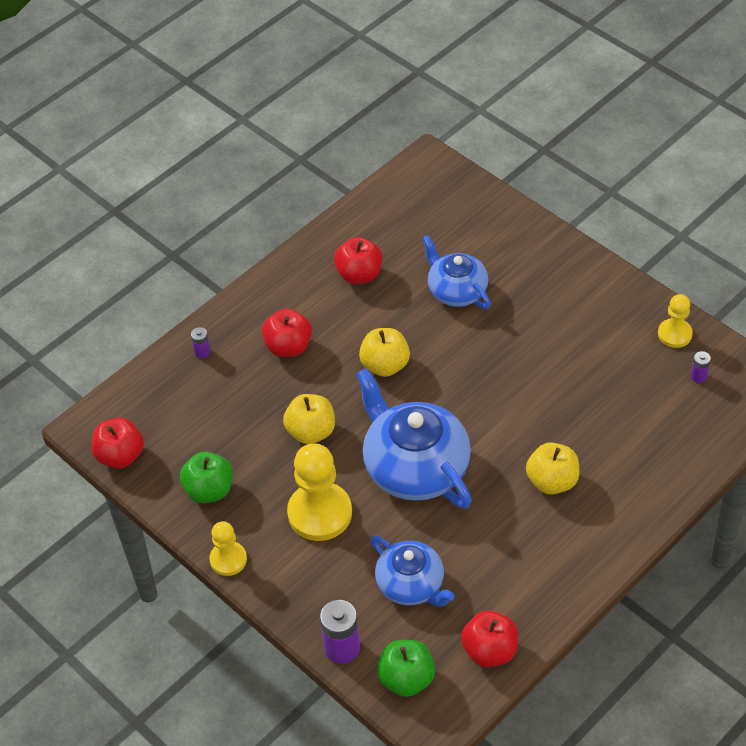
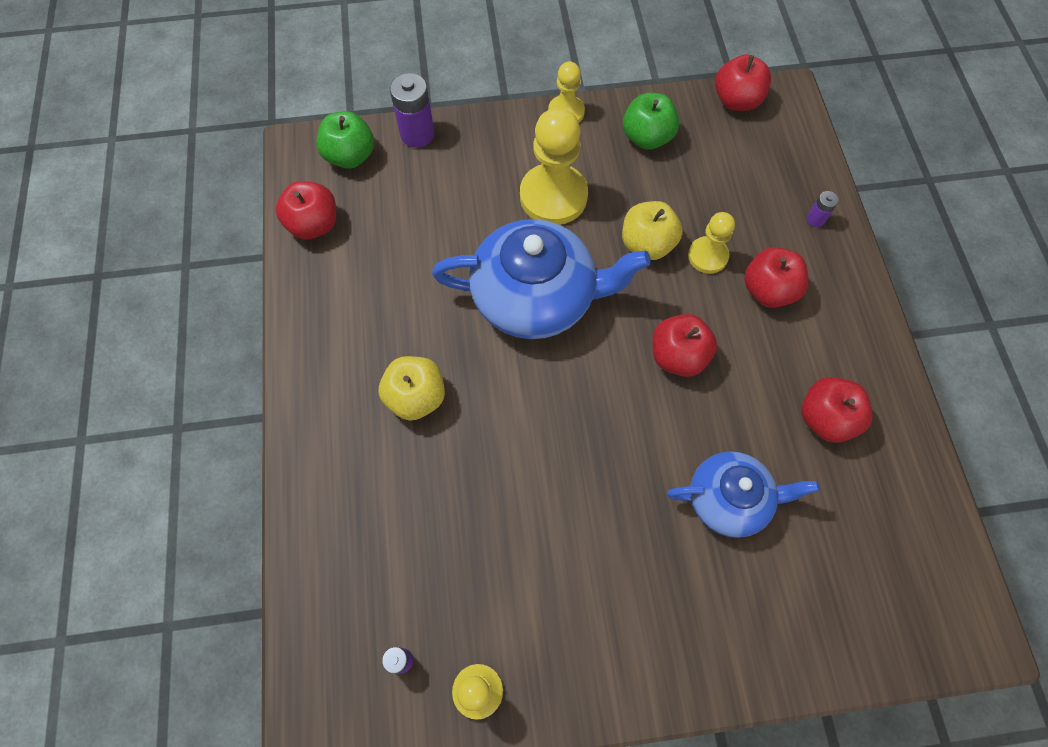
camera: 125 degrees right, 15 degrees up
yellow apple [359,328,410,377] -> red apple [652,314,717,377]
blue teapot [371,535,455,607] -> none
none -> yellow pawn [688,212,735,274]

